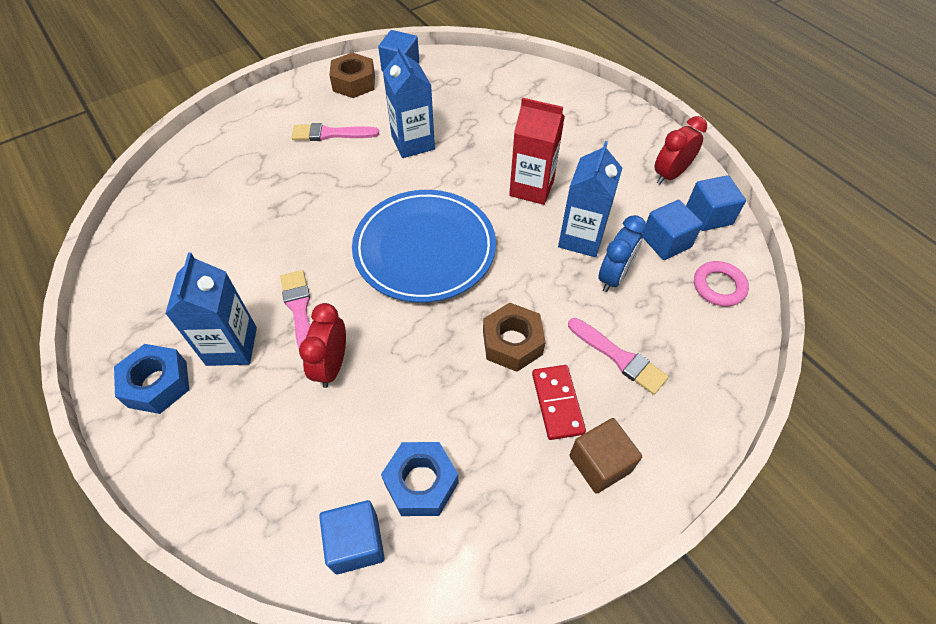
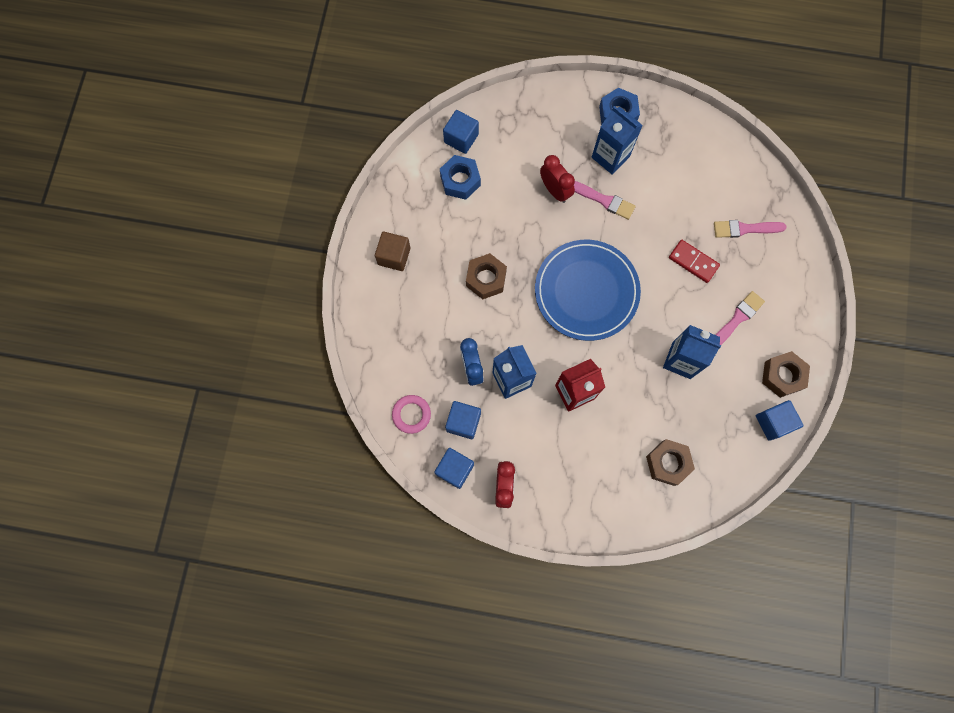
camera: 135 degrees right, 20 degrees up
red domino [532,365,586,440] -> red domino moved to [669,240,720,283]
pink brush [568,318,669,395] -> pink brush moved to [714,220,787,238]
none -> brown nut [646,439,695,486]

